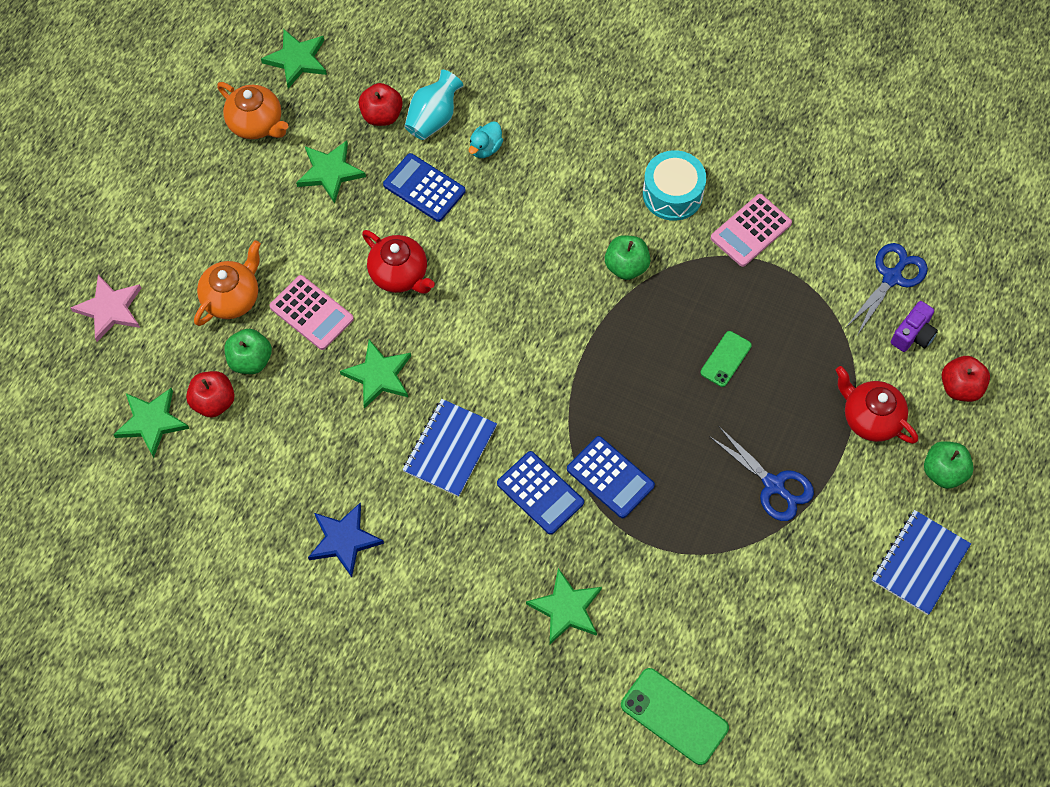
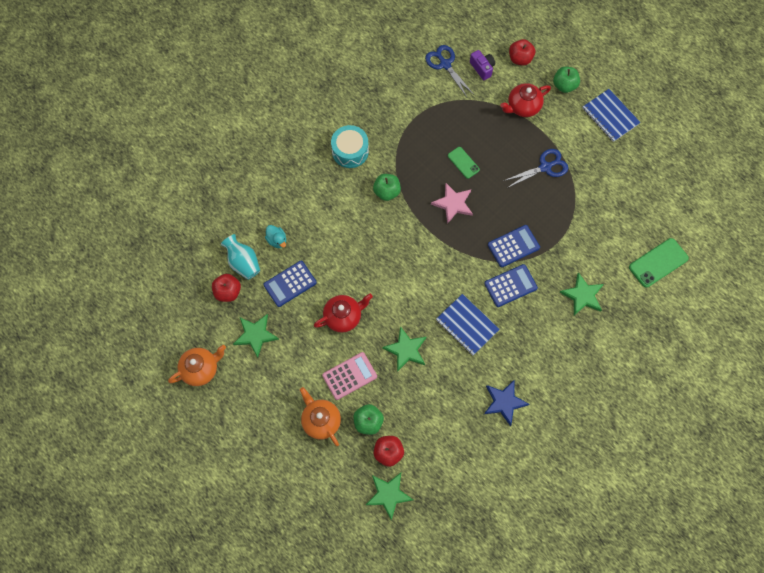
camera: 70 degrees left, 5 degrees up
pink star [70,275,141,342] -> pink star moved to [431,183,473,224]
green star [261,30,327,89] -> none
pink calculator [711,194,792,267] -> none

